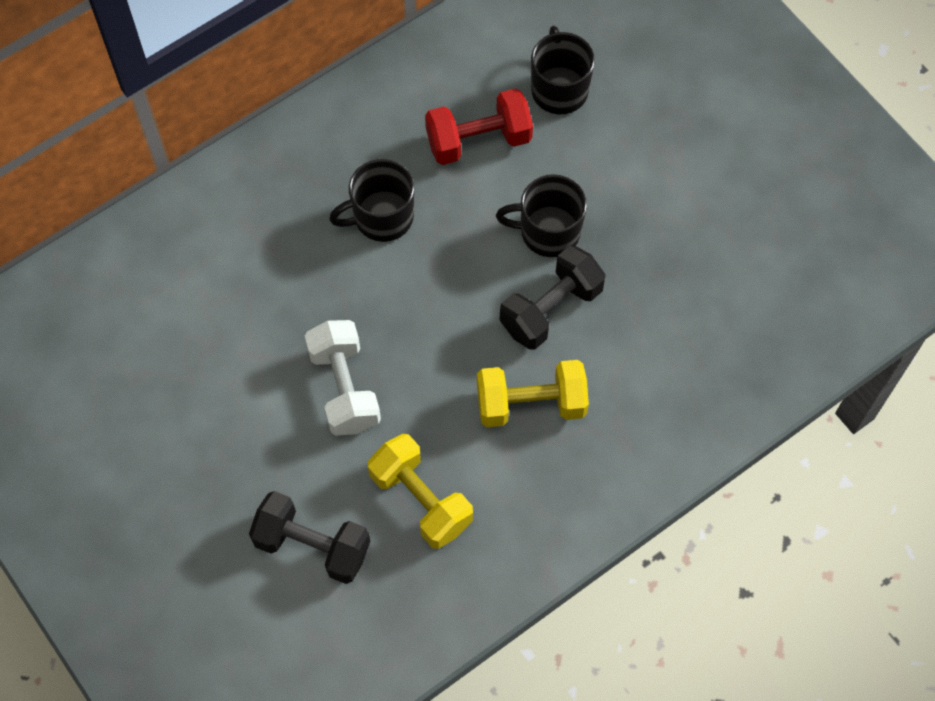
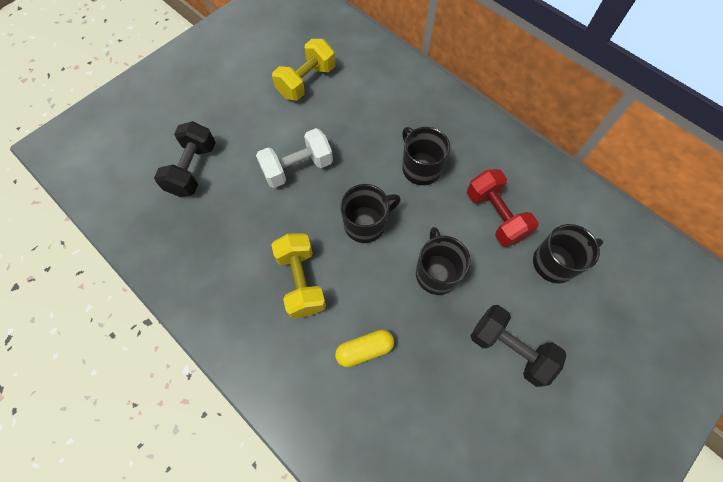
camera: 80 degrees right, 0 degrees up
yellow dumbbell [368,434,473,549] -> yellow dumbbell moved to [272,39,335,101]
black dumbbell [500,246,606,350] -> black dumbbell moved to [471,305,566,387]
none -> yellow capsule [335,330,394,367]
none -> black mug [340,184,401,243]

